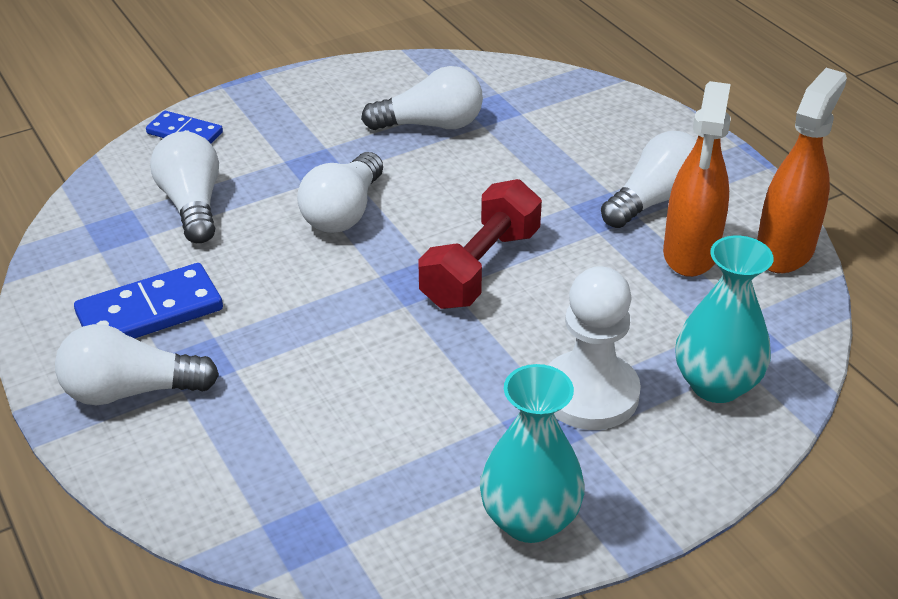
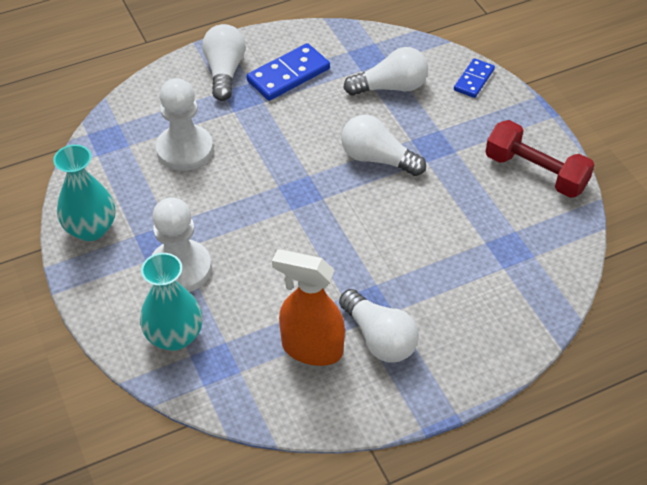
camera: 95 degrees right, 10 degrees up
blue domino [74,263,223,339] -> blue domino turned 75 degrees clockwise [247,43,330,101]
white light bulb [361,66,483,130] -> none
red dumbbell [418,179,542,309] -> red dumbbell moved to [485,120,595,198]
orange spray bottle [757,68,847,273] -> none
none -> white pawn [156,78,213,171]

